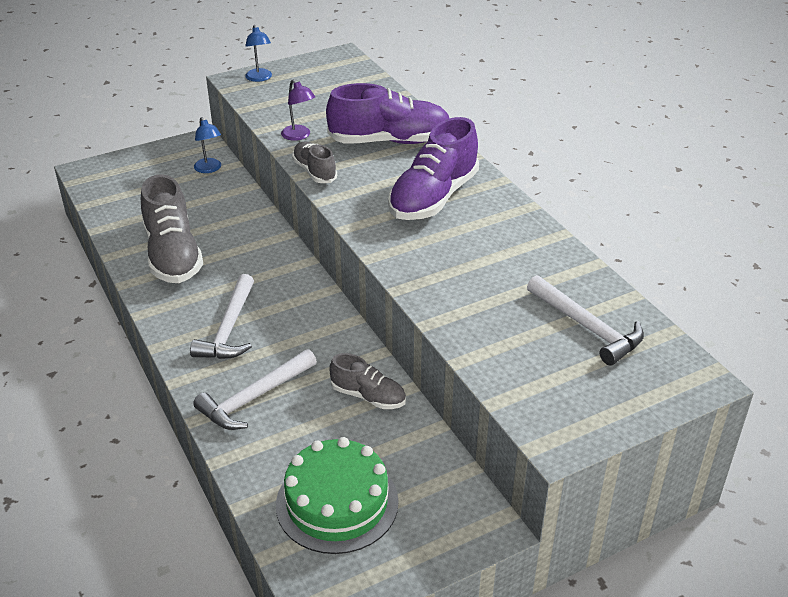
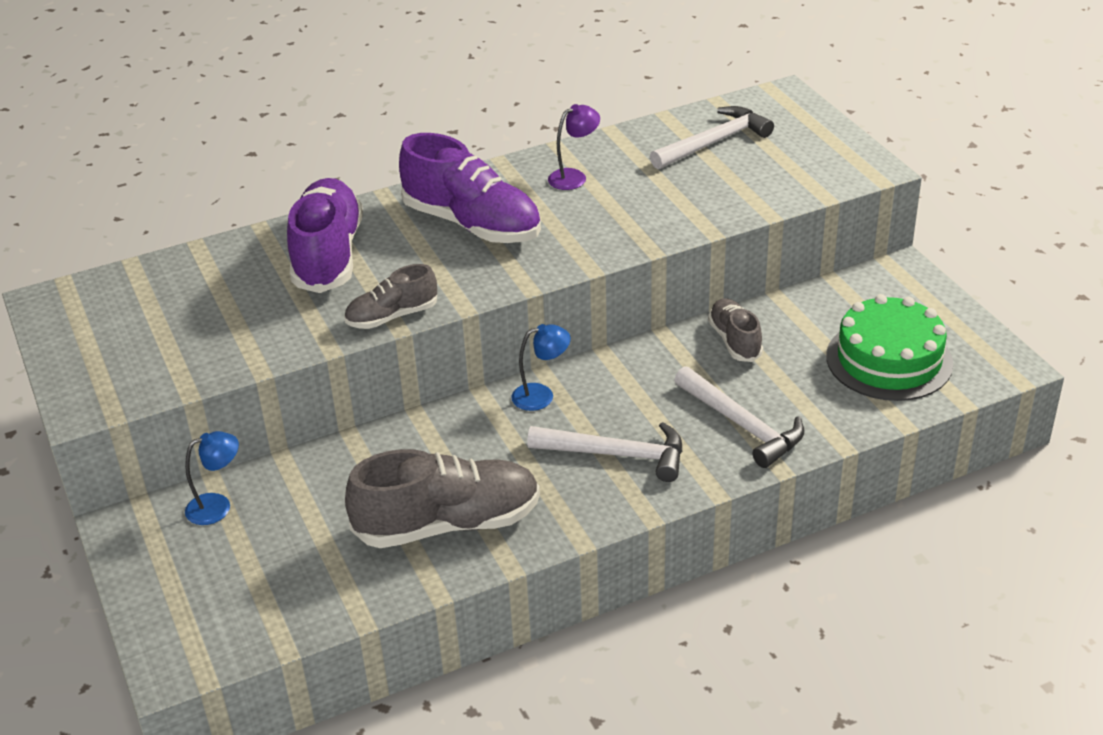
camera: 85 degrees left, 0 degrees up
blue lamp [245,25,272,82] -> blue lamp moved to [511,324,571,411]
purple lamp [281,80,315,141] -> purple lamp moved to [548,104,600,190]
grey shoe [329,353,406,409] -> grey shoe turned 45 degrees counterclockwise [708,298,763,362]

